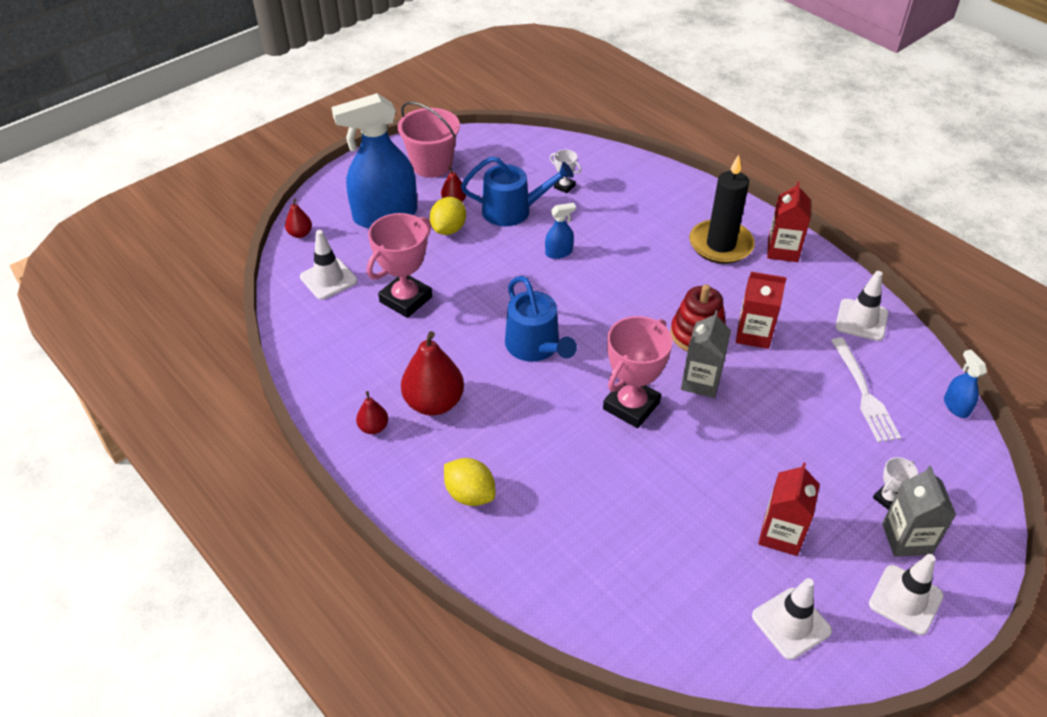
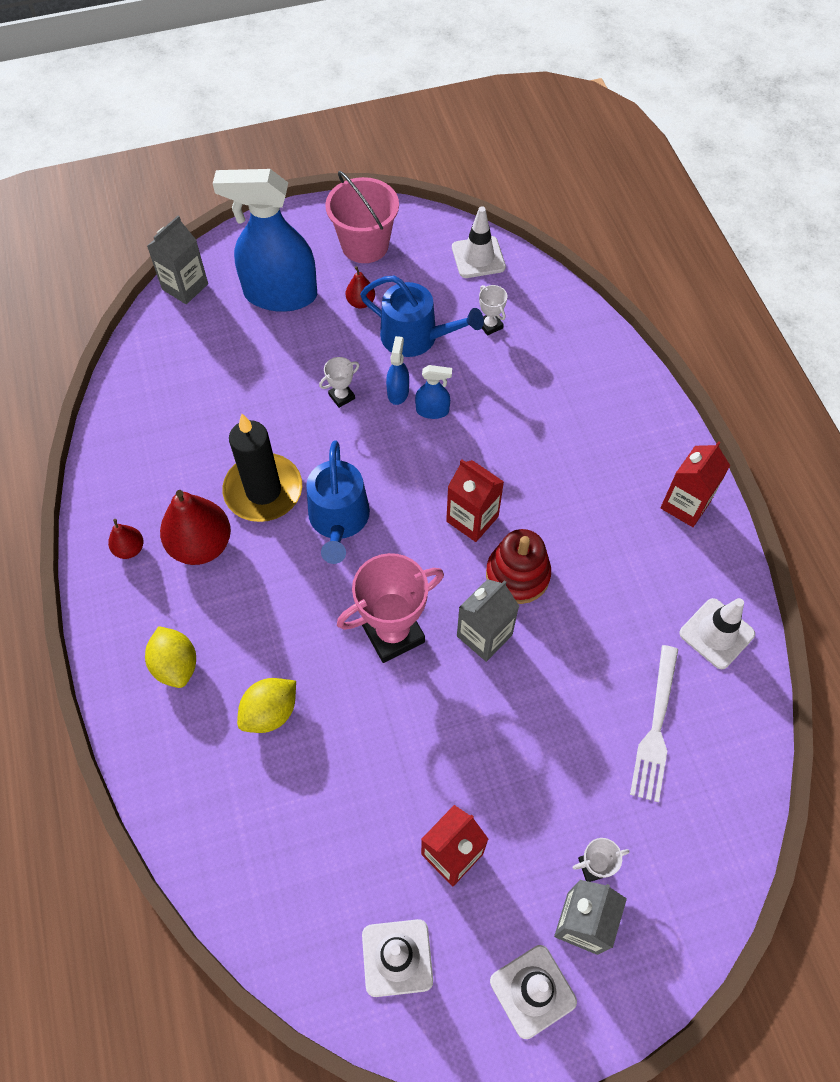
camera: 25 degrees right, 15 degrees up
red pear [285,199,312,238] -> grey carton [147,216,208,304]
white traffic cone [300,230,357,300] -> white traffic cone moved to [452,206,506,278]
pink trophy [367,213,432,318] -> none
yellow lemon [430,197,466,235] -> yellow lemon moved to [237,678,296,733]
black candle [689,155,755,264] -> black candle moved to [222,414,302,522]
red carton [736,272,787,349] -> red carton moved to [446,459,504,542]
blue spray bottle [944,350,987,418] -> blue spray bottle moved to [386,336,409,405]
none -> white trophy [319,357,359,408]

